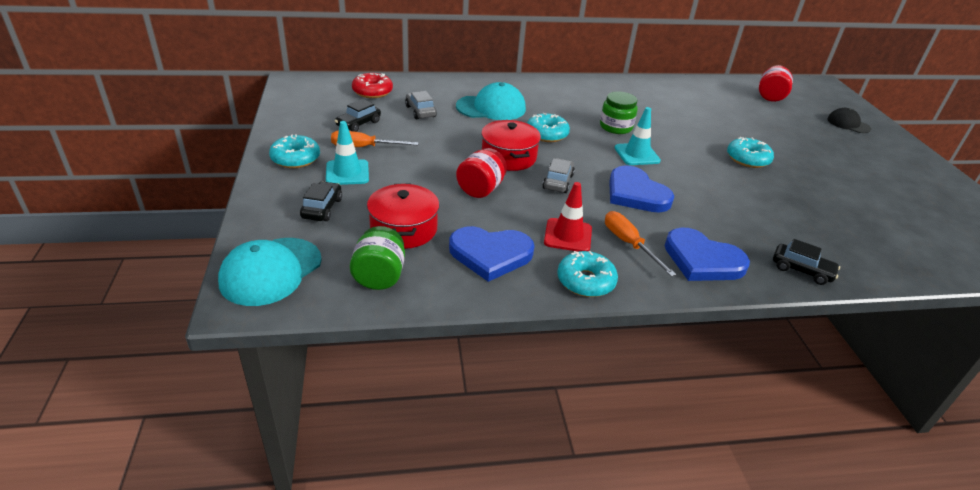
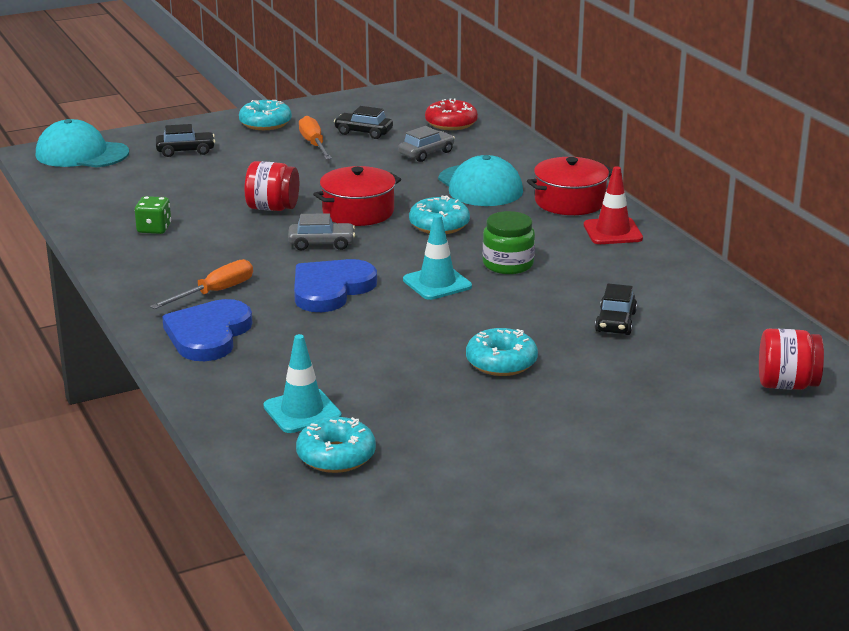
camera: 75 degrees right, 10 degrees down
turquoise traffic cone [326,121,369,185] -> turquoise traffic cone moved to [263,334,342,433]
green jar [350,226,405,290] -> none
red pot [367,184,440,249] -> red pot moved to [527,157,612,215]
blue heart [449,226,534,282] -> green dice [135,196,171,234]
red traffic cone [544,182,592,252] -> red traffic cone moved to [584,166,643,244]
turquoise donut [557,251,618,297] -> turquoise donut moved to [296,417,376,473]
black car [773,239,840,285] -> black car moved to [595,283,637,335]
black cap [827,108,871,133] -> none

